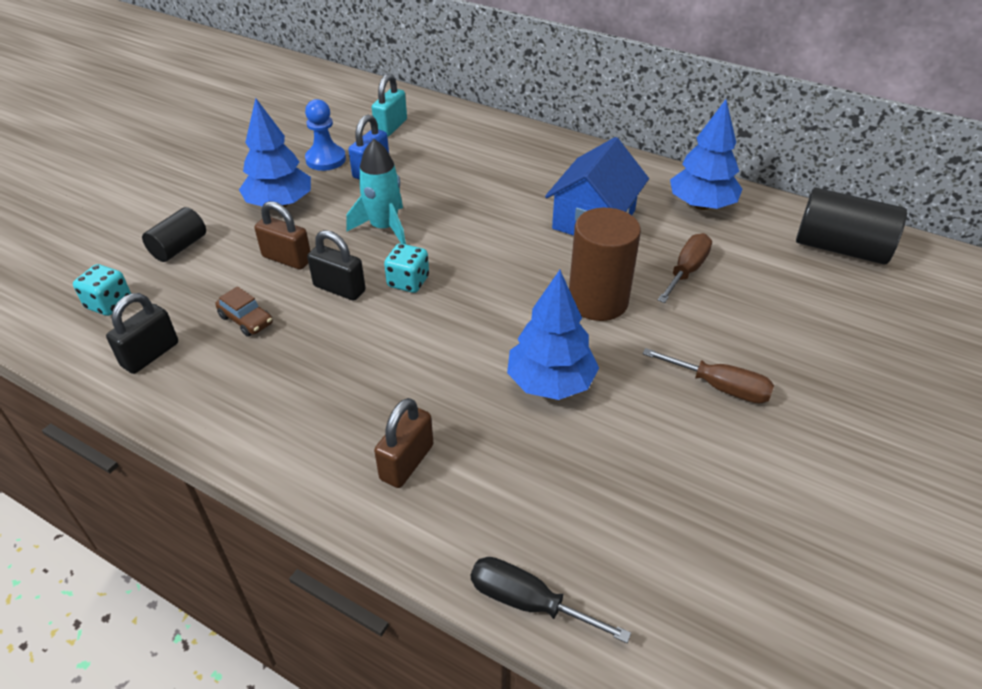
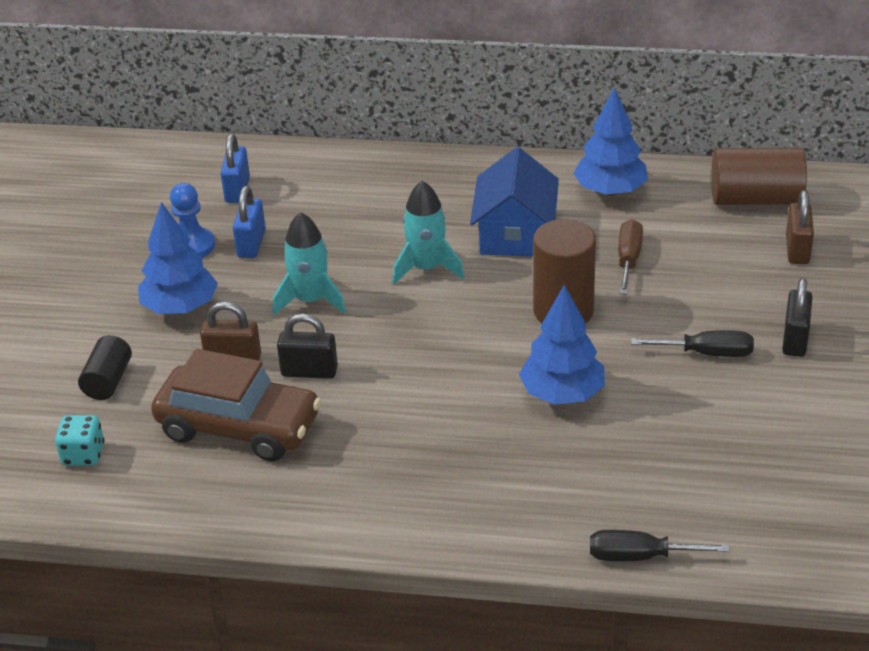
camera: 20 degrees left, 5 degrees down
black padlock [106,293,178,374] -> black padlock moved to [782,278,813,357]
brown car [215,286,273,337] -> brown car [151,349,321,461], size x2.46
turquoise padlock [372,74,407,137] -> blue padlock [220,134,250,203]
brown padlock [374,398,433,488] -> brown padlock moved to [786,190,814,264]
turquoise dice [384,243,429,293] -> none
brown screwdriver [642,348,774,404] -> black screwdriver [631,330,754,357]
black cylinder [796,188,907,265] -> brown cylinder [711,148,807,205]
none -> turquoise rocket [392,181,464,285]

